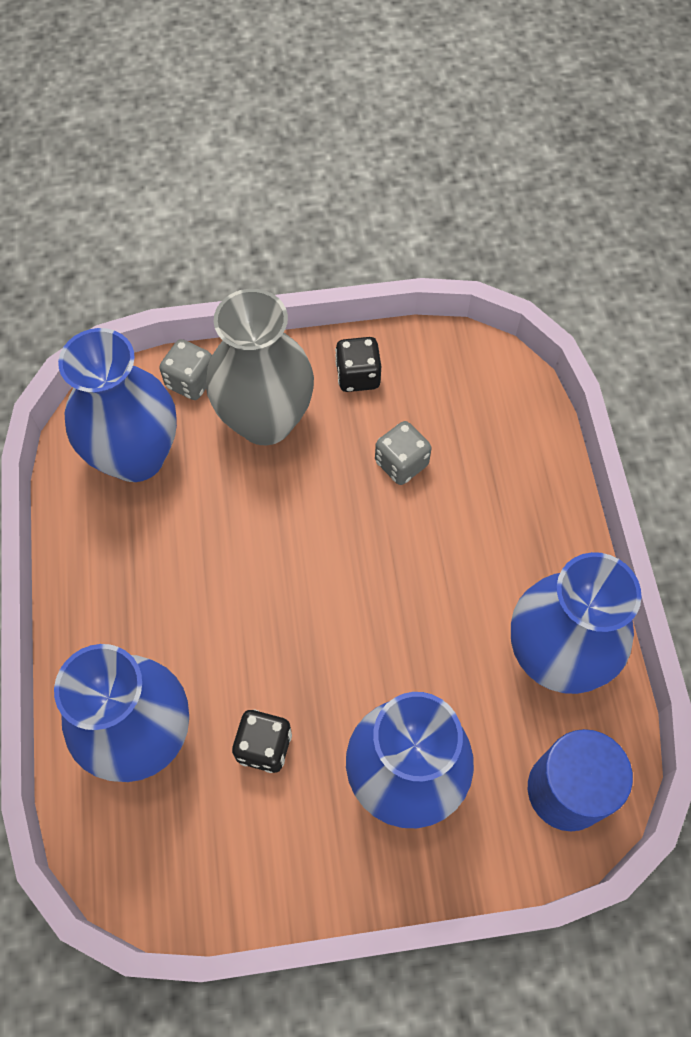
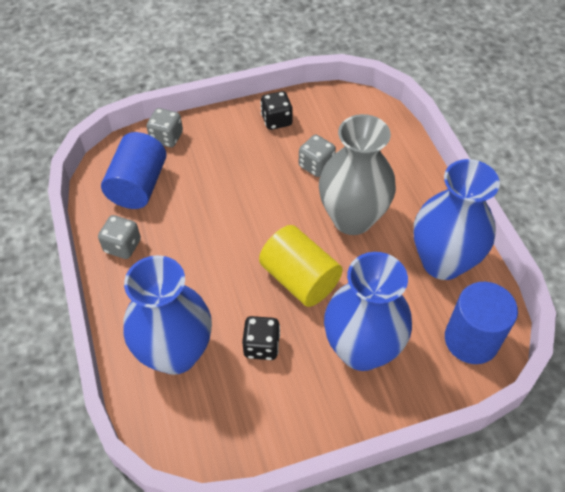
camera: 10 degrees left, 10 degrees down
blue vase [58,328,177,482] -> blue cylinder [101,132,166,209]
grey vase [206,289,314,445] -> grey vase moved to [319,114,396,235]
none -> grey dice [98,215,141,259]
none -> yellow cylinder [259,225,343,307]

